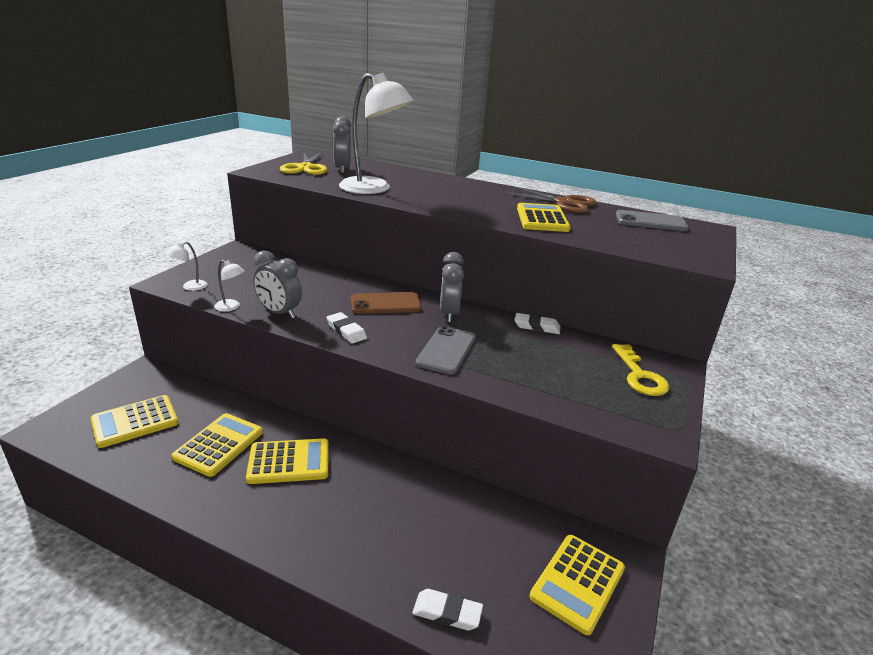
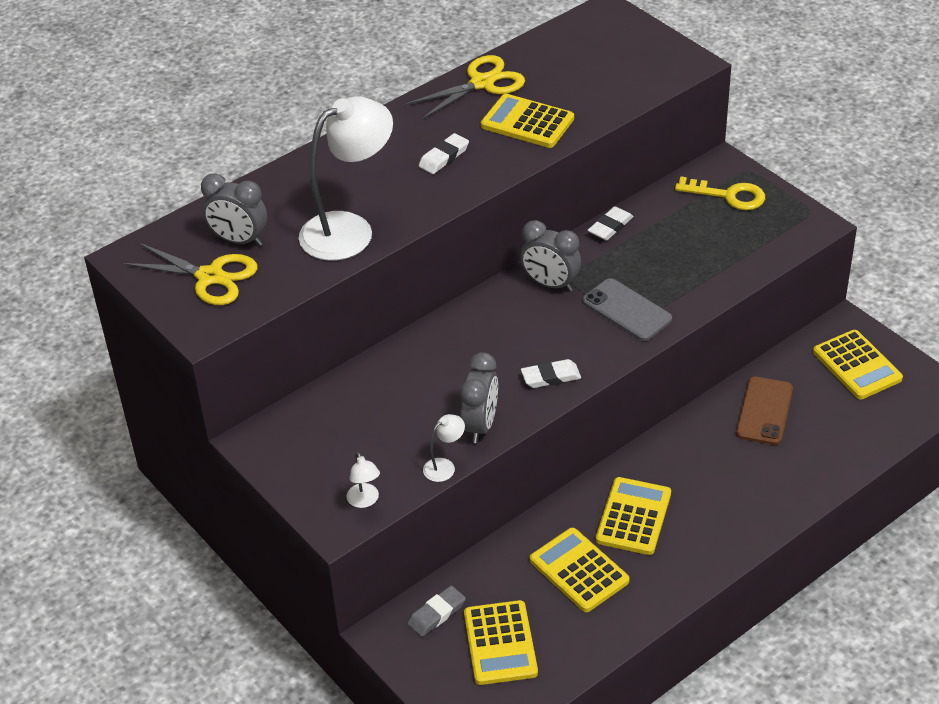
camera: 60 degrees left, 15 degrees up
grey clock [253,250,302,319] -> grey clock turned 45 degrees counterclockwise [460,352,498,443]
brown phone [351,292,422,314] -> brown phone moved to [736,377,793,445]
white eraser [412,589,483,631] -> white eraser moved to [419,133,469,174]
brown scissors [503,186,597,213] -> yellow scissors [406,55,525,119]
grey phone [616,210,689,231] -> none
none -> grey eraser [408,585,466,637]

